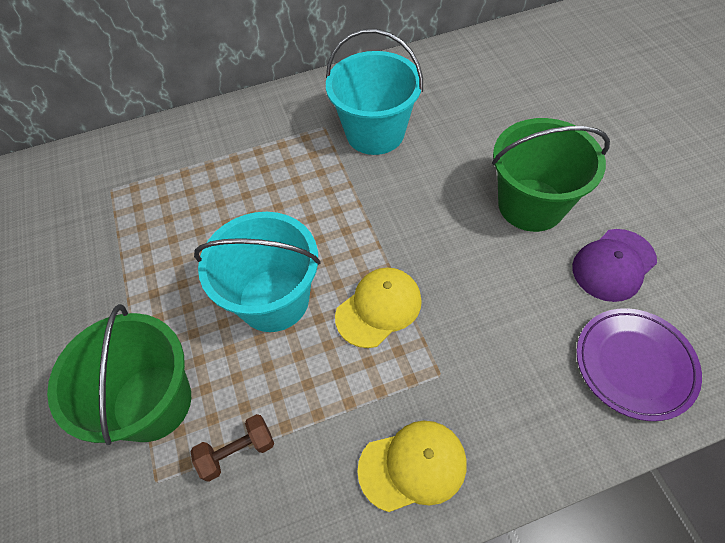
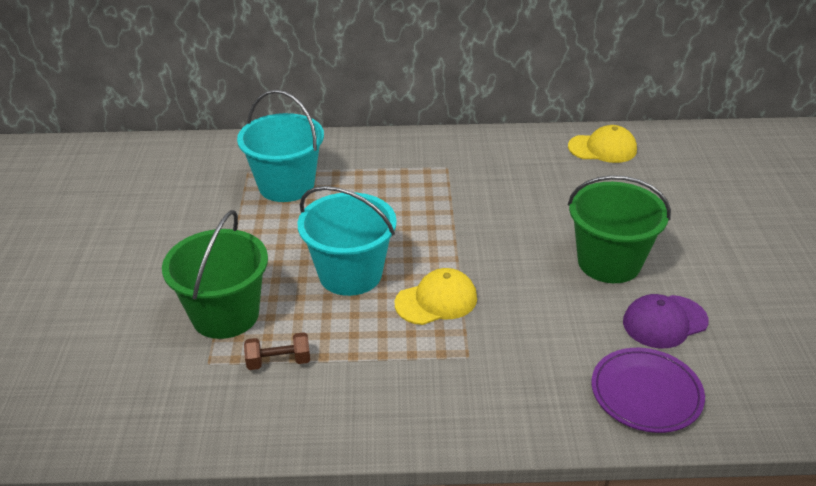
camera: 15 degrees right, 20 degrees down
turquoise bucket [326,29,423,155] -> turquoise bucket moved to [237,90,324,202]
yellow cap [357,421,467,512] -> yellow cap moved to [568,125,637,163]

